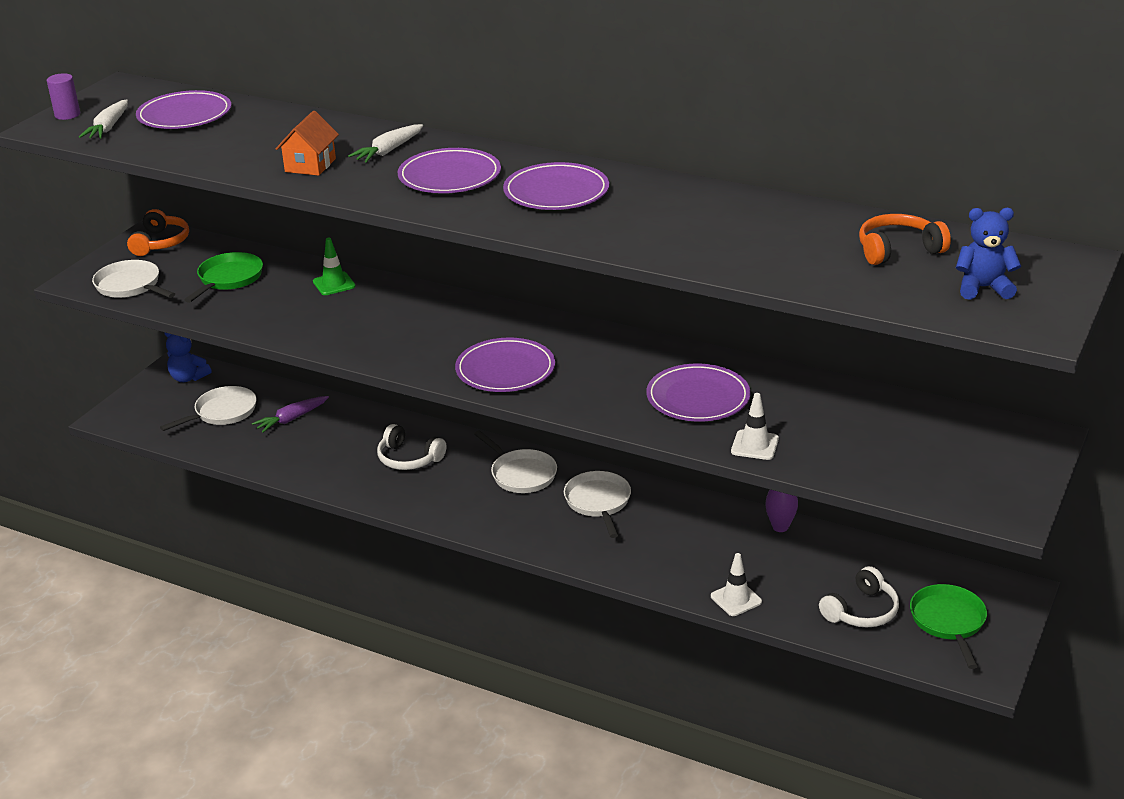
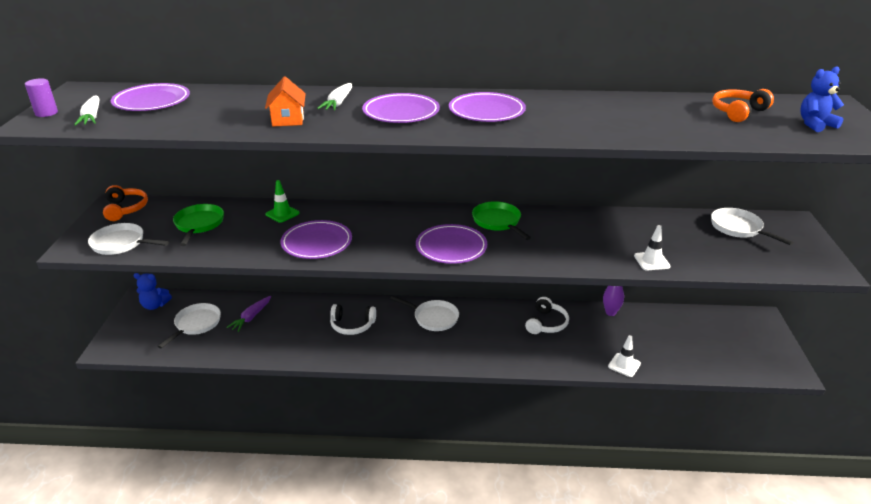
camera: 25 degrees left, 0 degrees up
white pan [564,471,631,538] -> white pan moved to [711,208,794,245]
purple plate [646,364,751,421] -> purple plate moved to [280,220,352,259]
white headphones [819,566,899,628] -> white headphones moved to [525,297,569,334]
green pan [910,584,987,669] -> green pan moved to [472,201,531,240]

